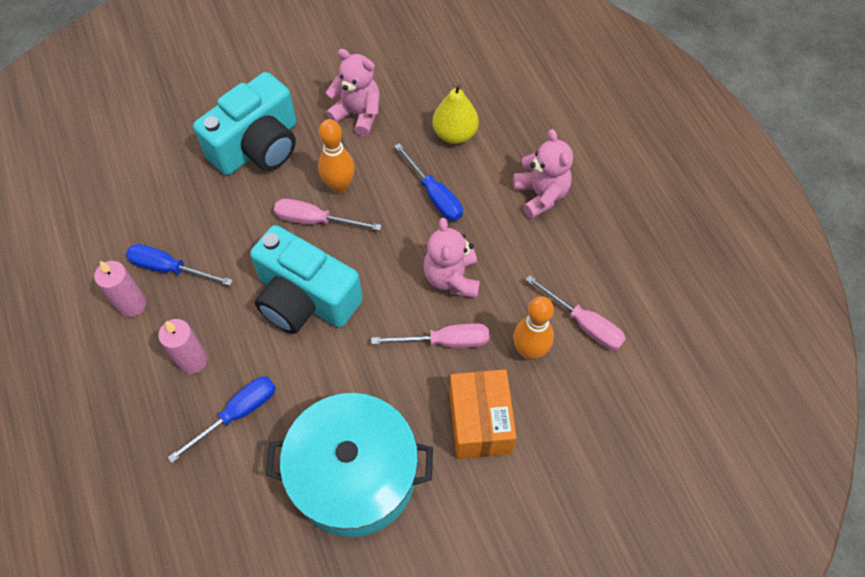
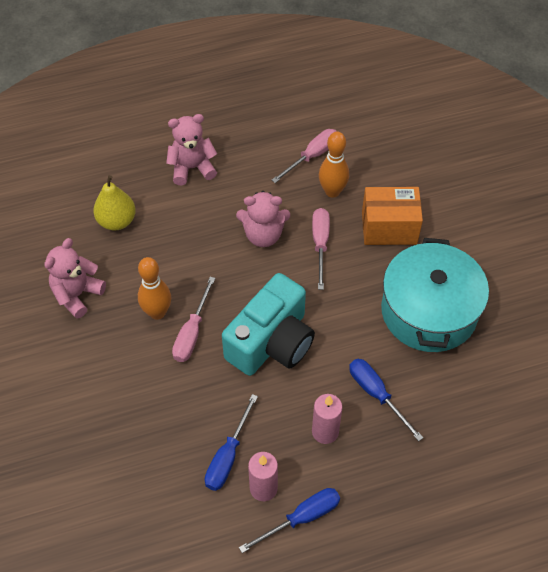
camera: 85 degrees left, 5 degrees down
turquoise camera [193,72,296,175] -> none
blue screwdriver [394,143,463,221] -> blue screwdriver moved to [239,488,340,553]

